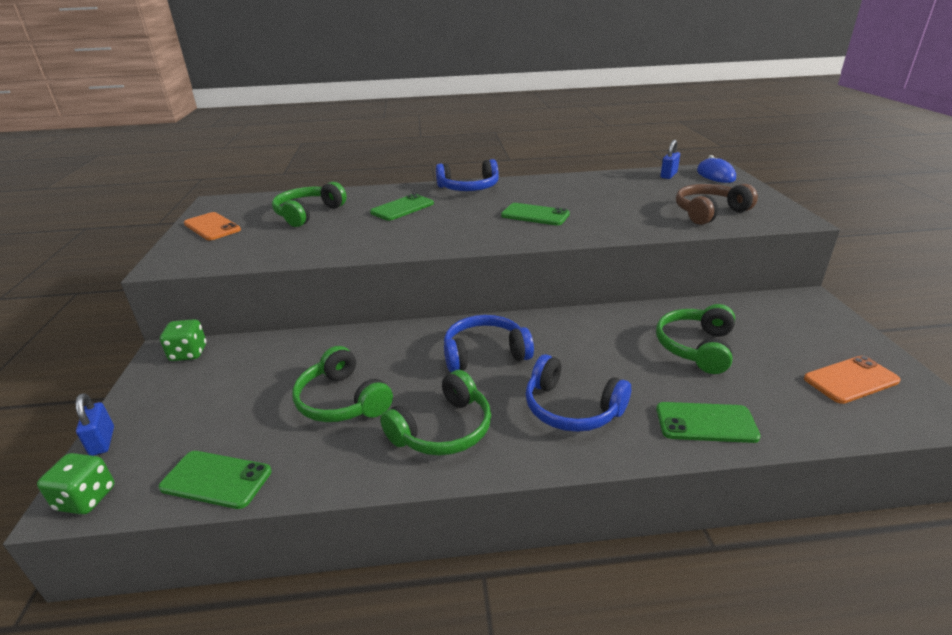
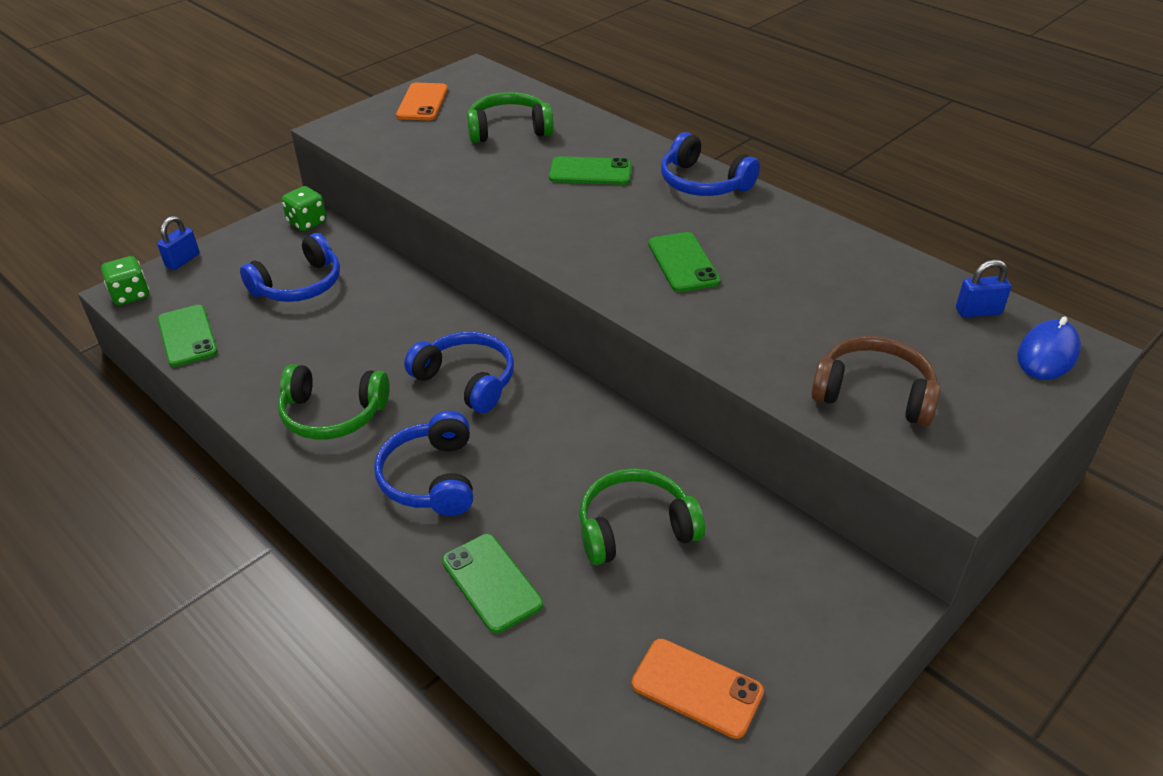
camera: 50 degrees right, 10 degrees up
green headphones [292,346,393,422] -> none
none -> blue headphones [240,233,340,302]

